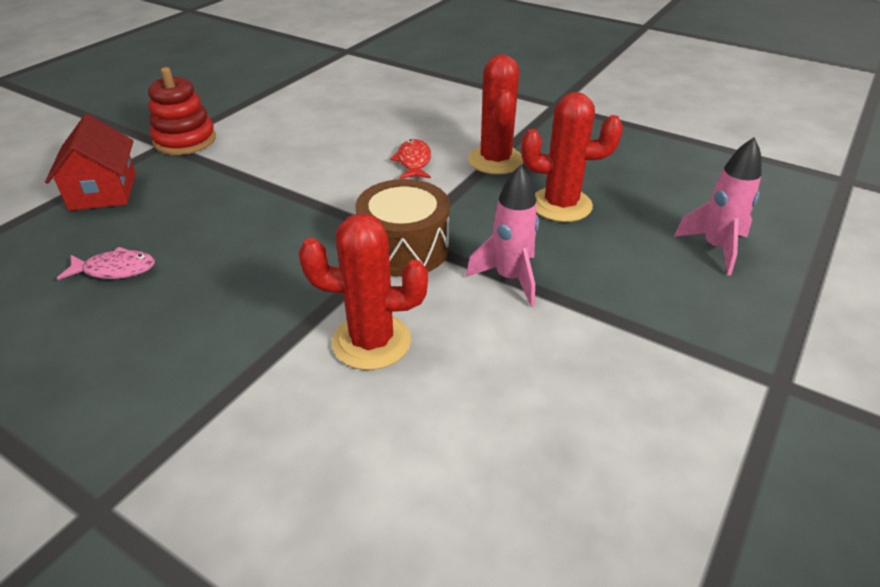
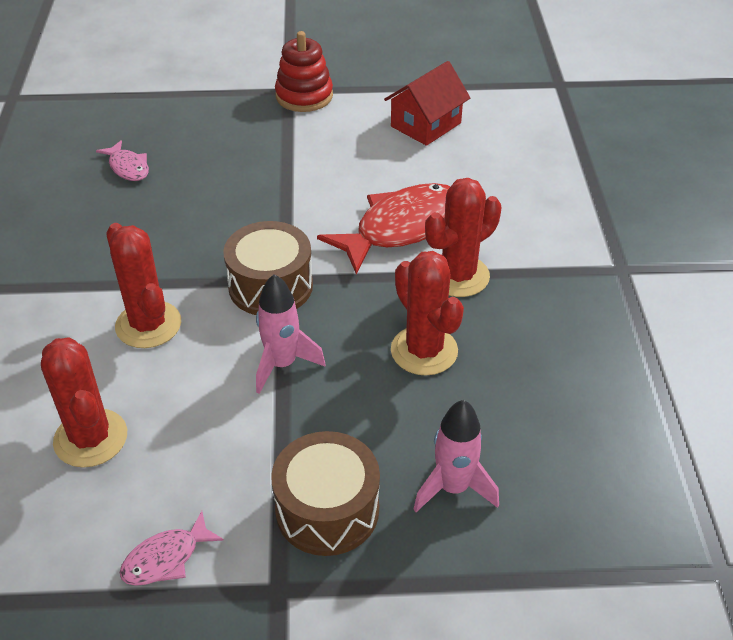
camera: 55 degrees right, 5 degrees up
red house [45,114,136,211] -> red house moved to [384,61,470,146]
red fish [390,139,431,179] -> red fish [317,183,451,274], size x2.03
none -> red cactus [41,337,127,468]
none -> pink fish [119,511,224,585]
none -> brown drum [271,431,380,556]

